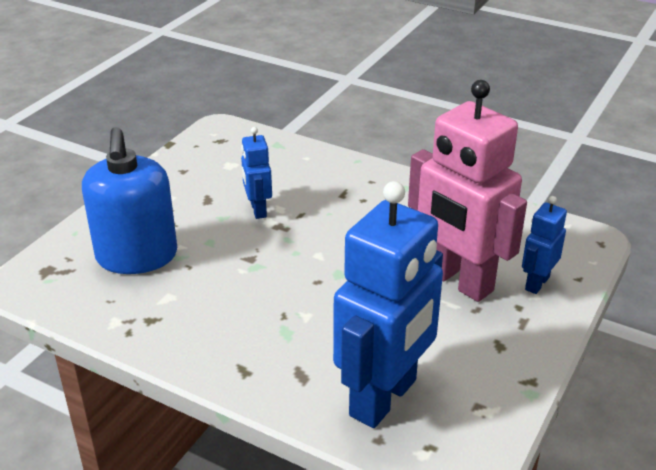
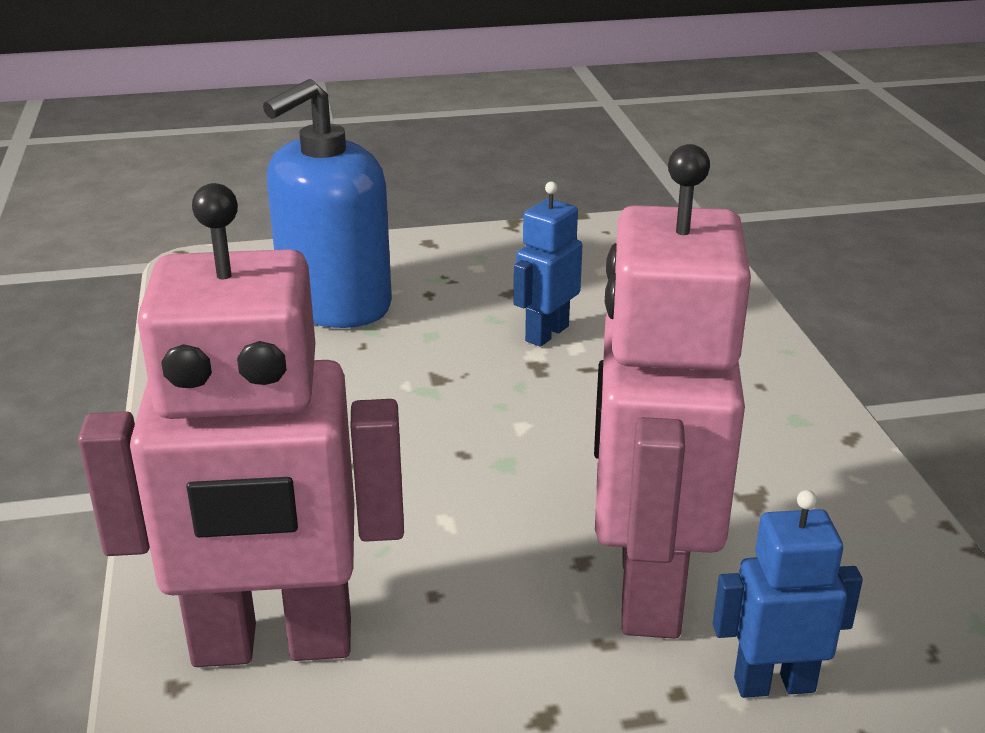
camera: 50 degrees right, 5 degrees down
blue robot [333,181,443,428] -> pink robot [78,183,404,667]

